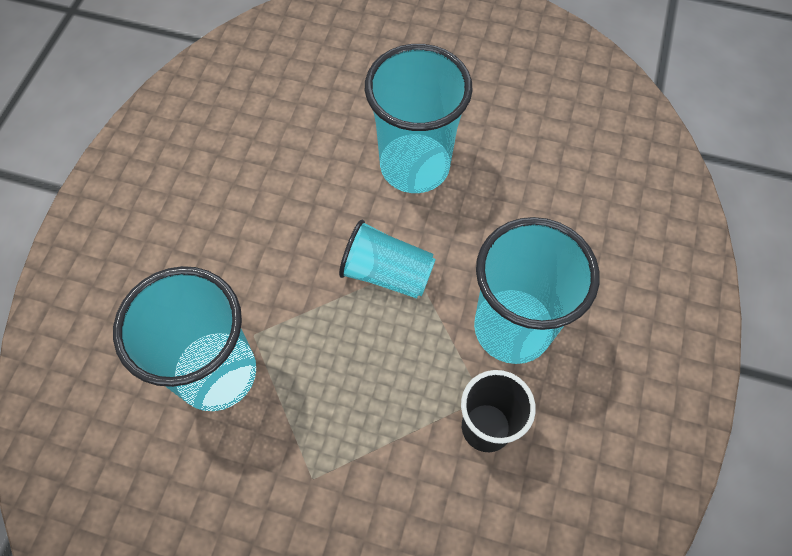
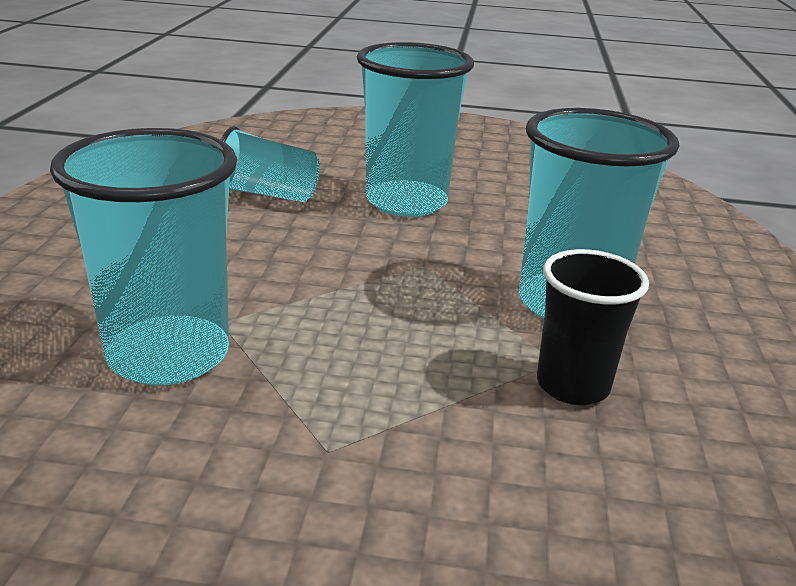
camera: 10 degrees left, 35 degrees down
turquoise cup [339,220,436,299] -> turquoise cup moved to [221,126,320,202]

